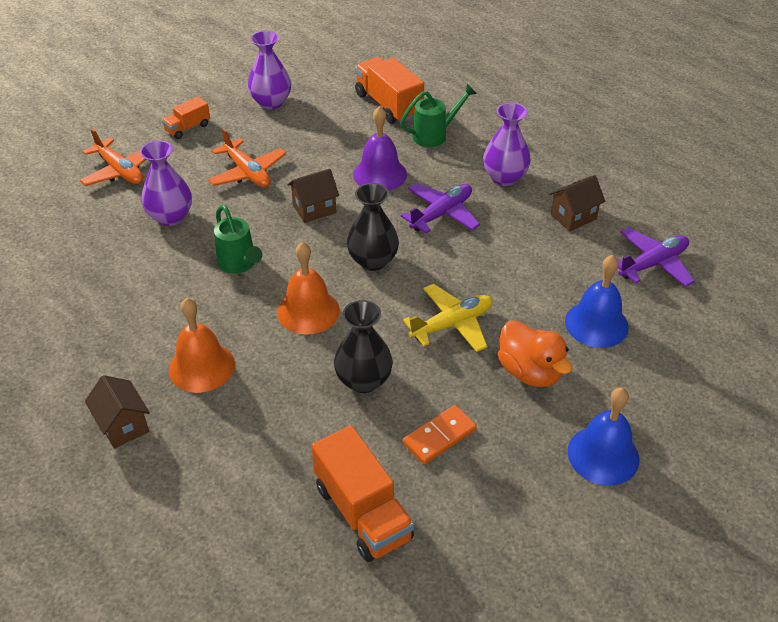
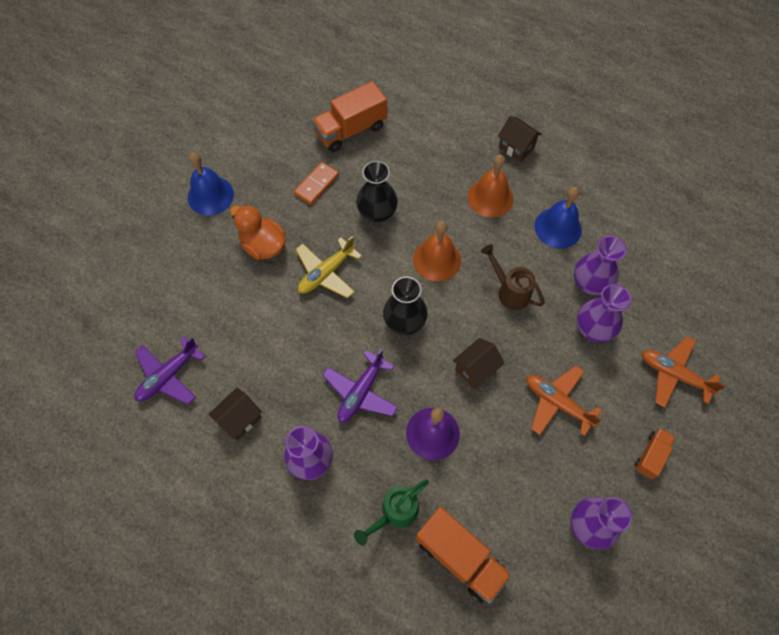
camera: 165 degrees right, 20 degrees up
green watering can [214,205,262,274] -> brown watering can [481,244,545,310]
orange truck [311,425,414,562] -> orange truck turned 75 degrees counterclockwise [312,81,387,152]
blue bell [565,255,629,348] -> blue bell moved to [535,187,582,249]
none -> purple vase [574,236,626,295]

